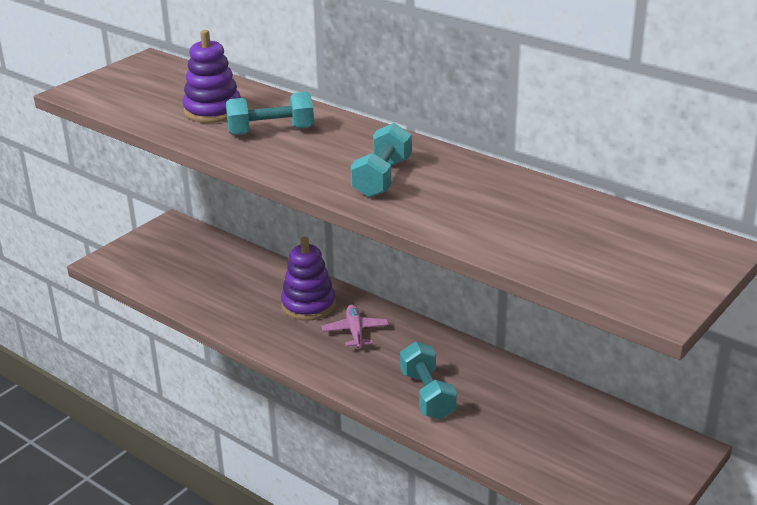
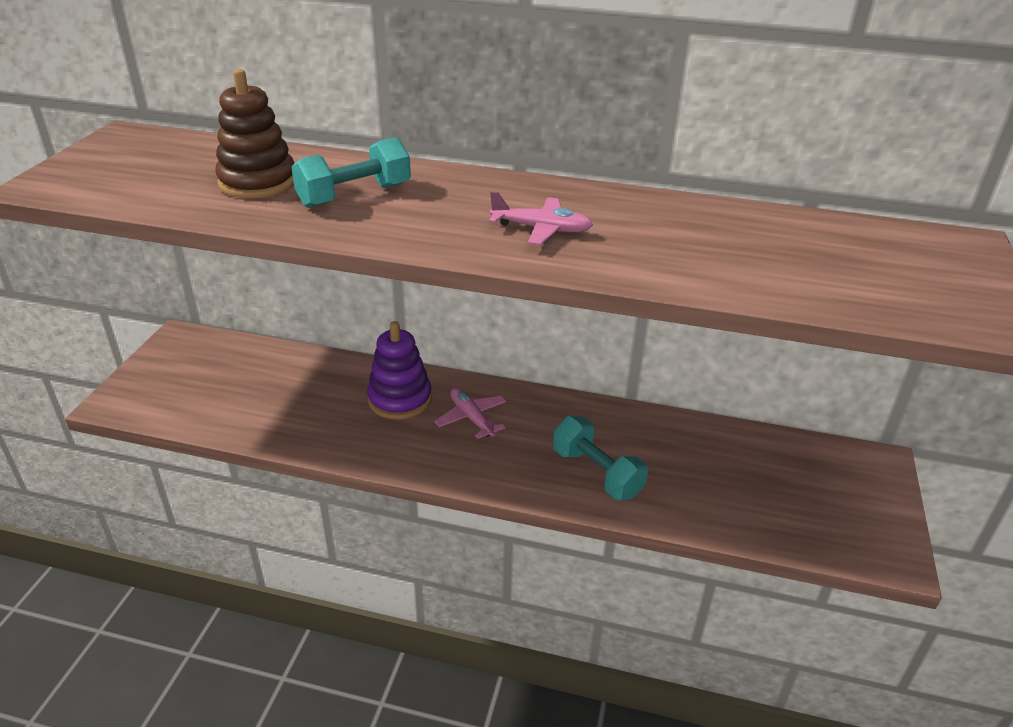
camera: 25 degrees left, 5 degrees up
purple stacking toy [182,30,241,123] -> brown stacking toy [215,69,294,198]
turquoise dumbbell [350,123,412,198] -> pink plane [489,191,593,245]

